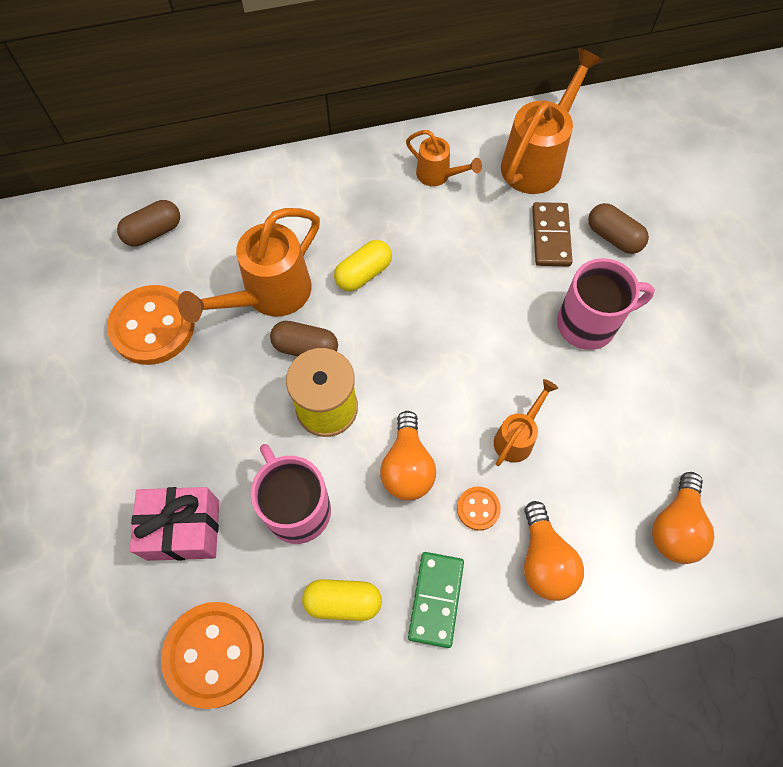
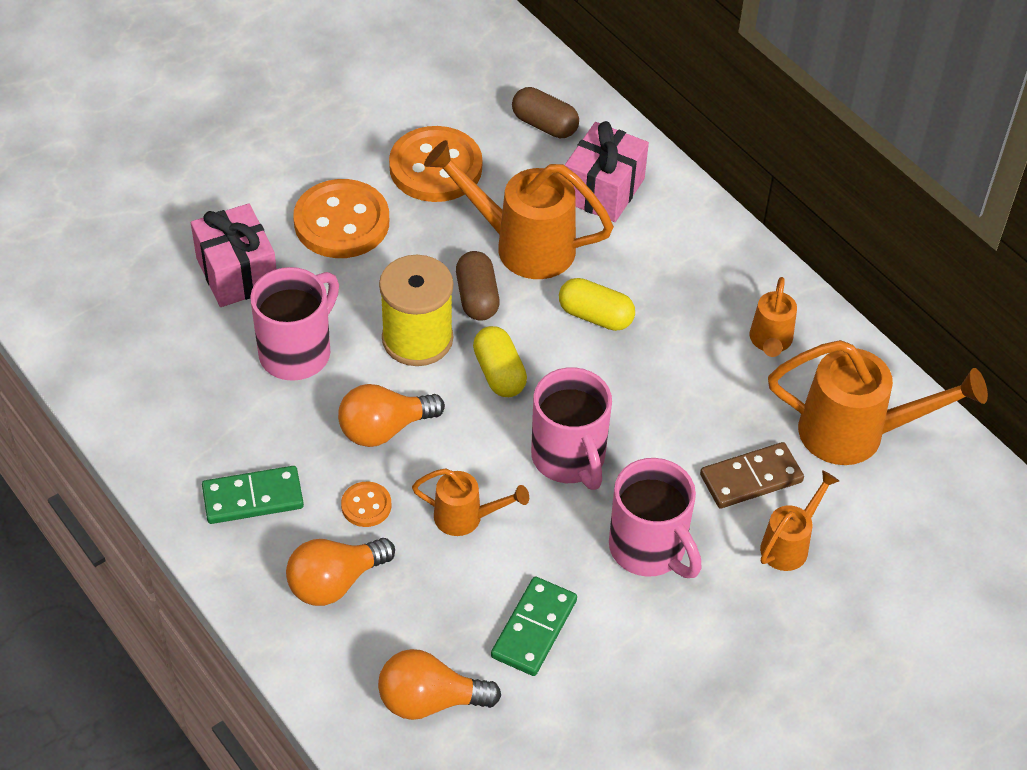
camera: 65 degrees right, 15 degrees down
orange button [161,602,264,709] -> orange button moved to [293,179,389,258]
yellow capsule [302,579,382,621] -> yellow capsule moved to [473,326,527,397]
brown capsule [588,203,649,254] -> orange watering can [760,470,839,571]
none -> green domino [491,576,577,676]
none -> pink mug [531,367,612,490]
none -> pink gift [565,121,649,222]

